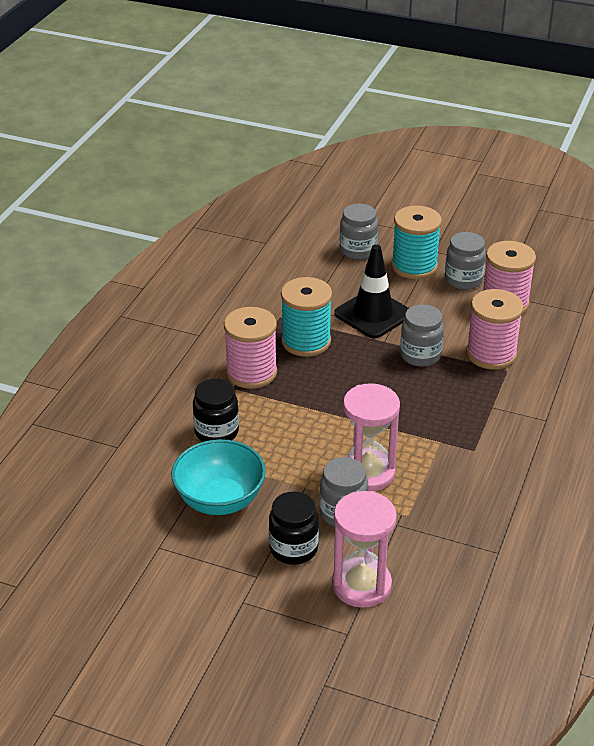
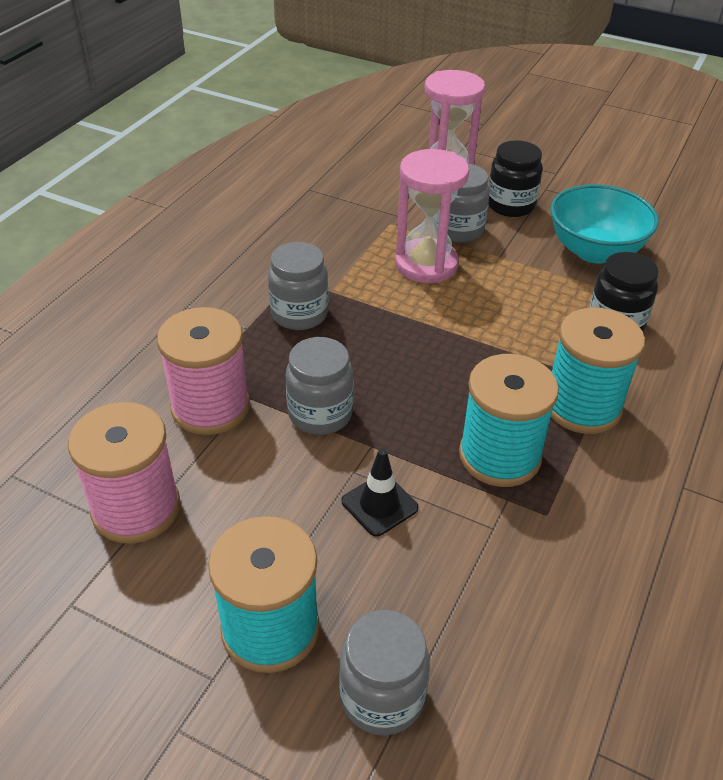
camera: 175 degrees left, 5 degrees up
pink spool [224,307,277,389] -> turquoise spool [551,308,645,434]
black traffic cone [334,244,409,338] -> black traffic cone [342,448,419,537], size x0.56
grey jar [445,232,486,290] -> grey jar moved to [268,242,328,330]

